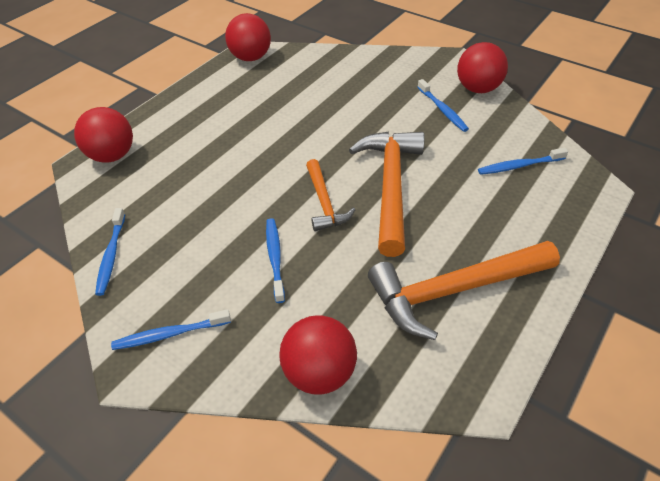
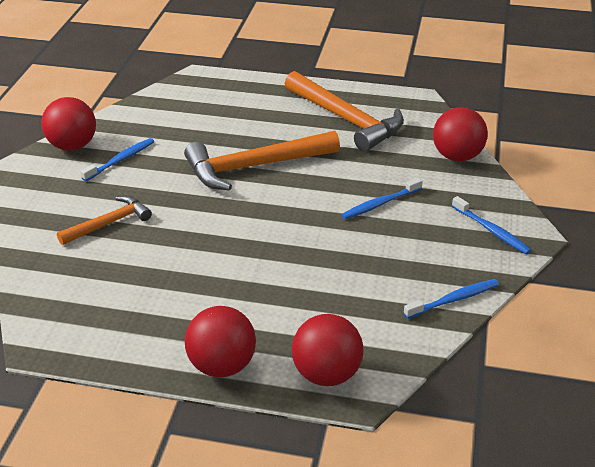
camera: 115 degrees left, 10 degrees down
red ball [225,13,271,61] -> red ball moved to [185,306,256,377]
orange hammer [306,159,356,231] -> orange hammer moved to [57,196,152,245]
blue toothbrush [478,148,568,175] -> none

